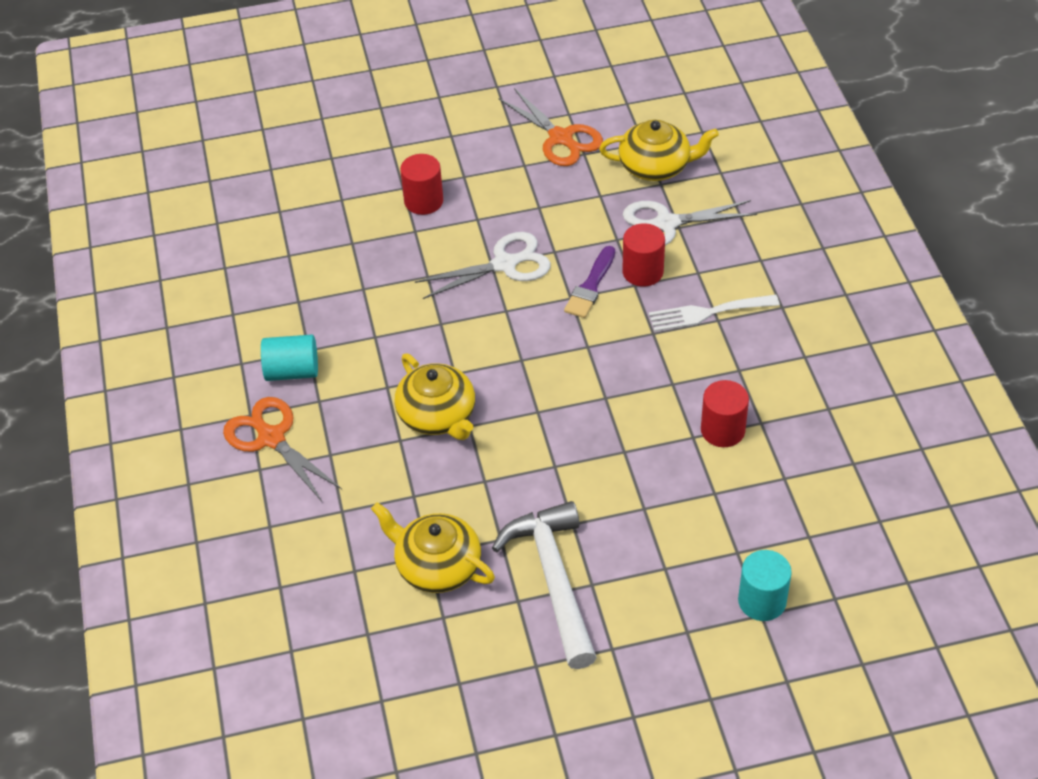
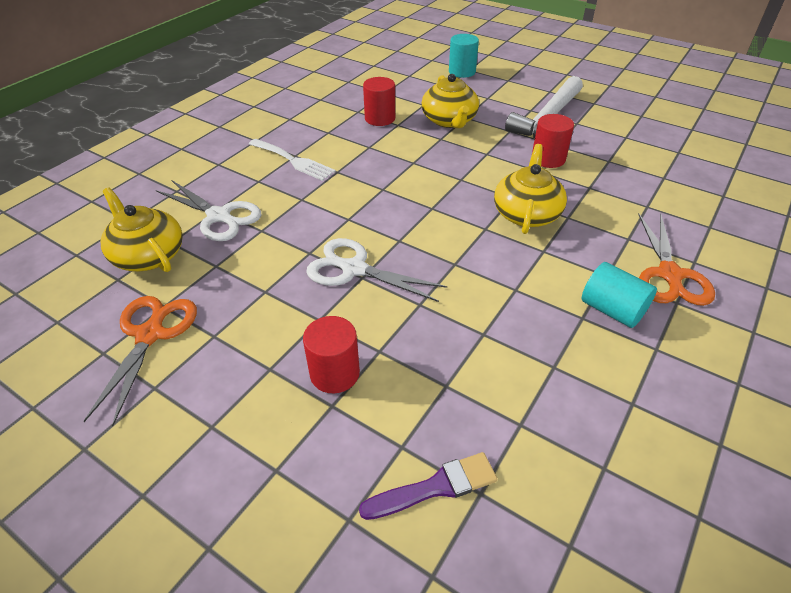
camera: 135 degrees left, 5 degrees down
yellow teapot [371,502,495,593] -> yellow teapot moved to [421,74,479,128]
purple brush [564,246,615,318] -> purple brush moved to [359,452,497,520]
red cylinder [623,223,665,287] -> red cylinder moved to [532,114,574,168]

